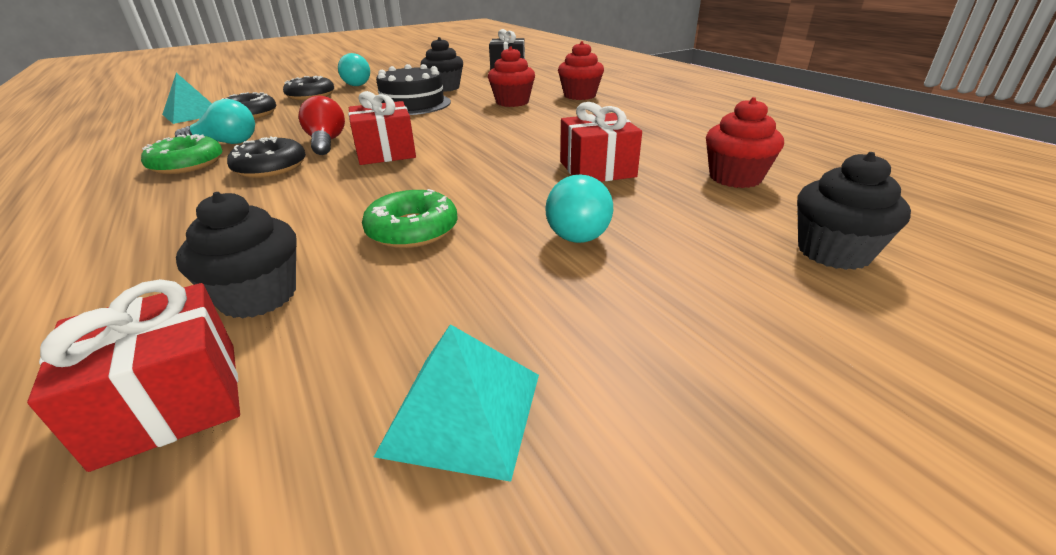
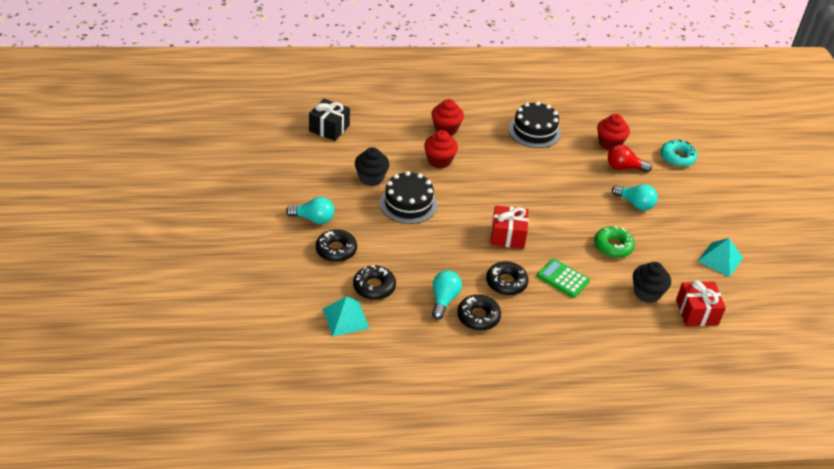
camera: 70 degrees left, 10 degrees up
green donut [141,134,222,174] -> black donut [457,295,501,331]
red light bulb [299,96,345,155] -> red light bulb moved to [608,145,652,172]
red gift [560,102,642,182] -> none
black cupcake [797,152,911,270] -> turquoise donut [660,139,697,167]
none -> black cake [509,101,561,148]
none -> green calculator [537,259,590,298]

